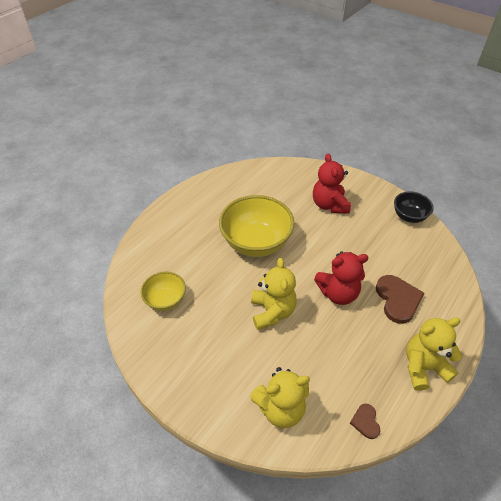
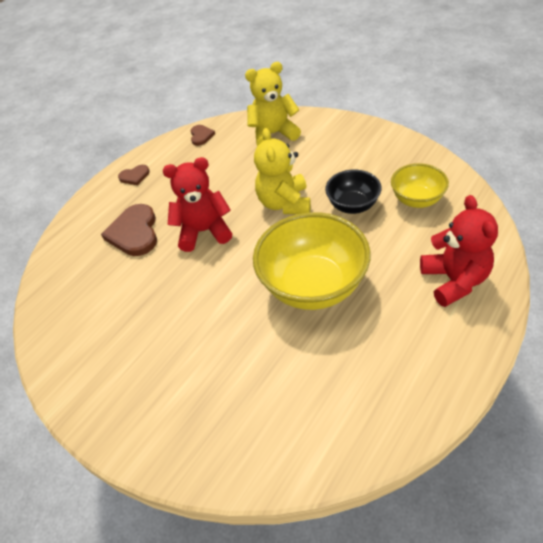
camera: 175 degrees left, 0 degrees up
red teddy bear [313,153,351,214] -> red teddy bear moved to [420,195,498,307]
black bowl [394,191,434,223] -> black bowl moved to [325,170,382,214]
yellow teddy bear [406,317,462,391] -> brown heart [118,165,150,185]

